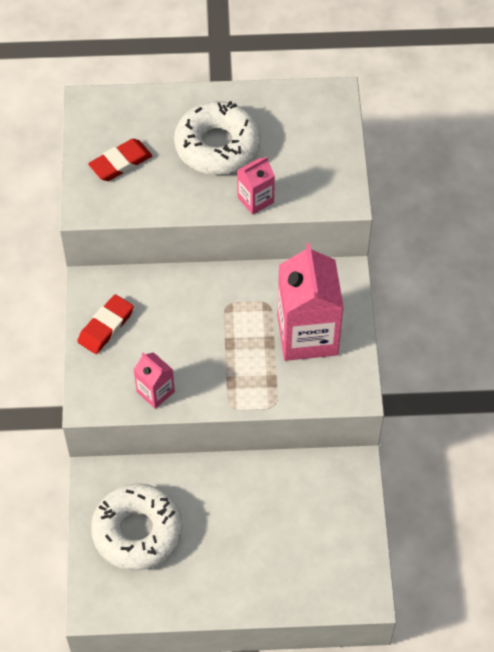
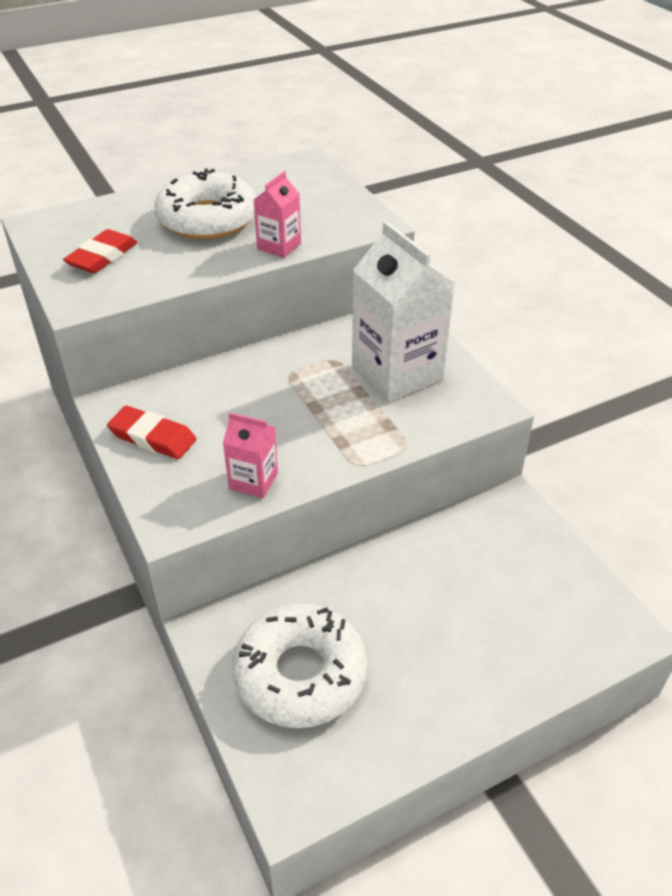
camera: 25 degrees left, 15 degrees down
red eraser [77,294,134,354] -> red eraser turned 75 degrees counterclockwise [107,406,196,459]
pink carton [277,243,344,361] -> white carton [352,221,455,402]

